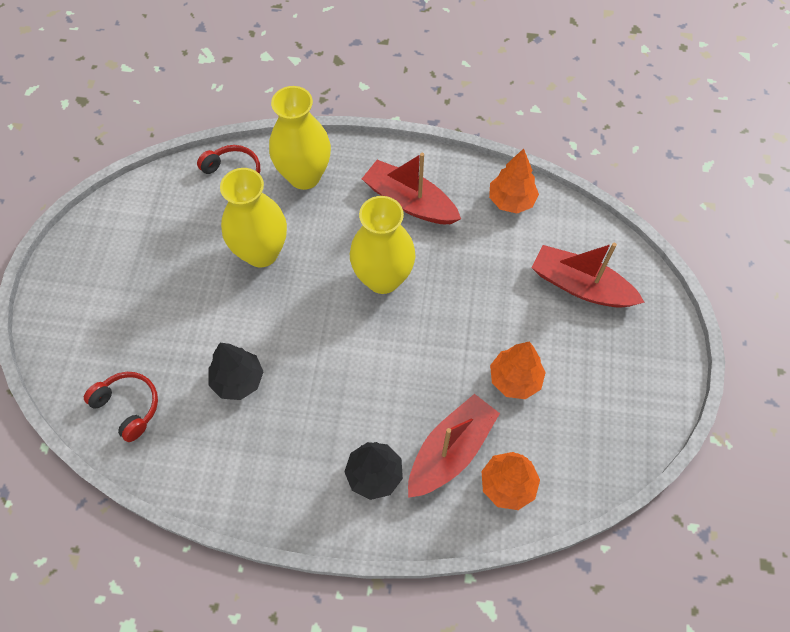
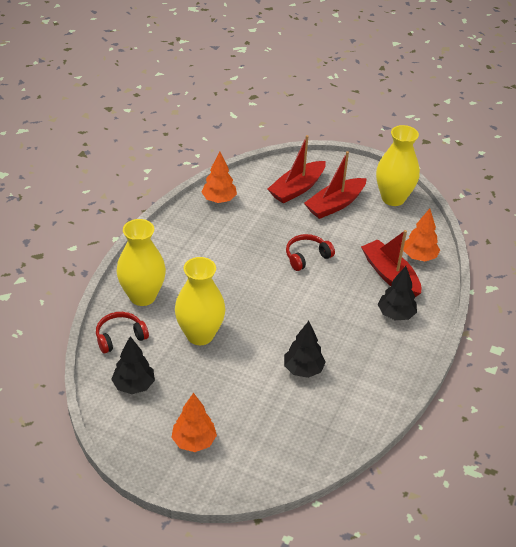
camera: 75 degrees left, 20 degrees down
red headphones [84,372,158,442] -> red headphones moved to [286,234,335,271]
yellow vase [350,196,415,294] -> yellow vase moved to [376,125,420,206]
red boat [362,153,461,224] -> red boat moved to [304,151,367,219]
orange tree [490,342,546,399] -> orange tree moved to [171,393,217,452]
none -> black tree [111,336,155,394]

